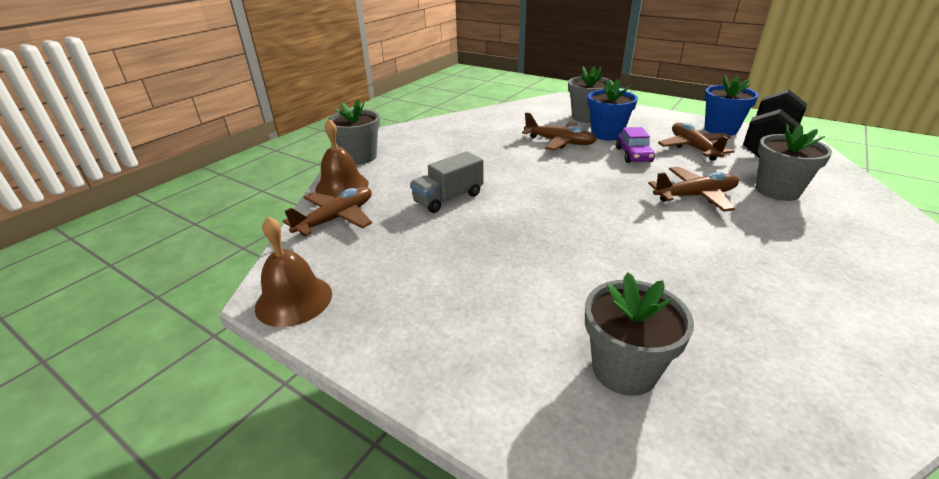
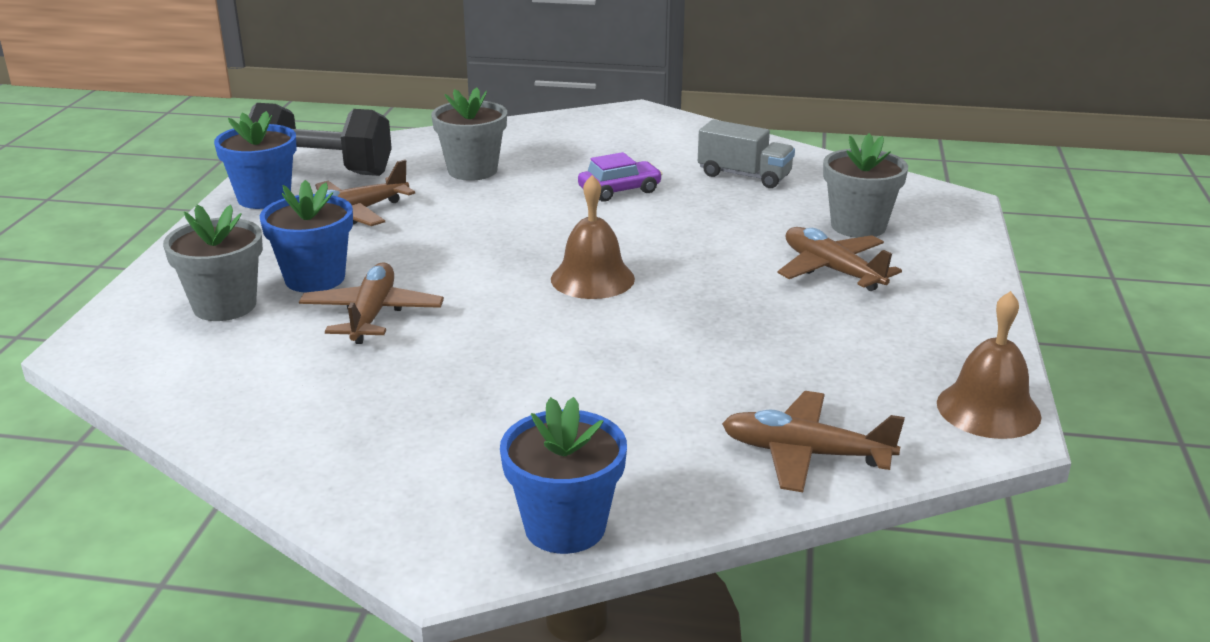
camera: 115 degrees left, 5 degrees down
brown bell [315,119,369,197] -> brown bell moved to [551,175,635,299]
grey flower pot [327,99,380,165] -> blue flower pot [500,397,627,554]
grey truck [410,151,484,213] -> grey truck moved to [698,120,795,188]
purple car [616,127,655,163] -> purple car moved to [578,152,663,202]
brown plane [648,167,739,212] -> brown plane moved to [777,227,902,291]

